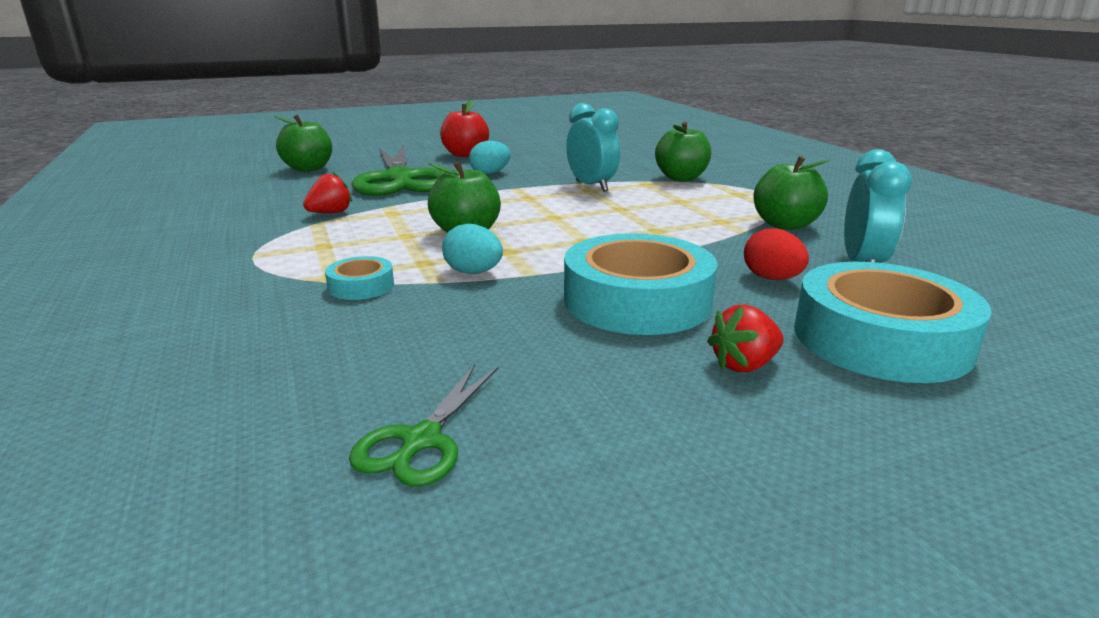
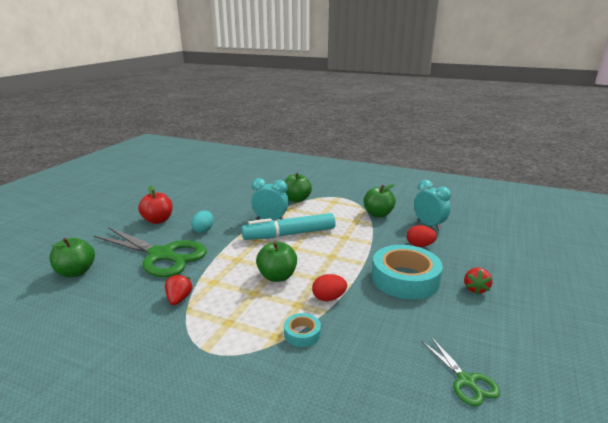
camera: 45 degrees left, 0 degrees up
turquoise egg [442,224,503,274] -> red egg [312,274,347,301]
turquoise tape [794,262,992,383] -> none
none -> turquoise marker [241,213,336,240]

